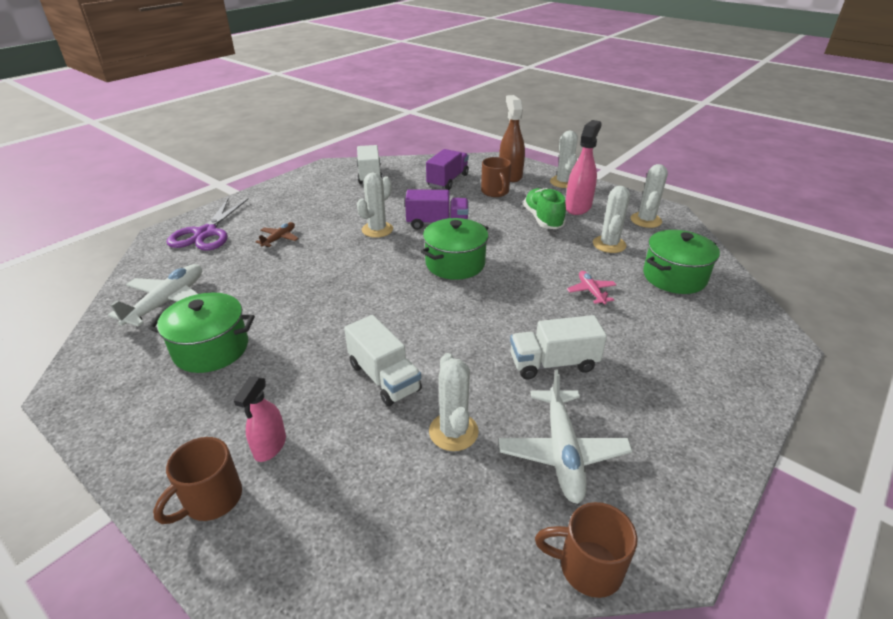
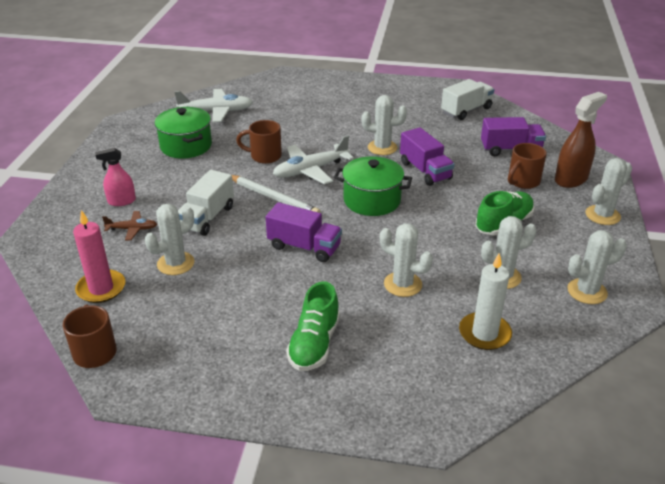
camera: 60 degrees right, 0 degrees up
brown mug [153,437,242,524] -> brown mug moved to [236,120,282,164]
purple scissors [167,198,248,251] -> none
brown plane [256,222,299,247] -> brown plane moved to [102,211,157,240]
white plane [499,369,632,504] -> white plane moved to [273,135,354,184]
white truck [510,315,607,379] -> none
pink spray bottle [565,120,602,215] -> none
pink plane [567,271,616,304] -> white cactus [380,223,433,297]
green pot [643,230,720,294] -> white candle [459,253,512,350]
none -> pink candle [73,210,125,303]
none -> white pencil [232,175,321,213]
none -> purple truck [266,202,342,262]
none -> green shoe [286,282,340,371]

